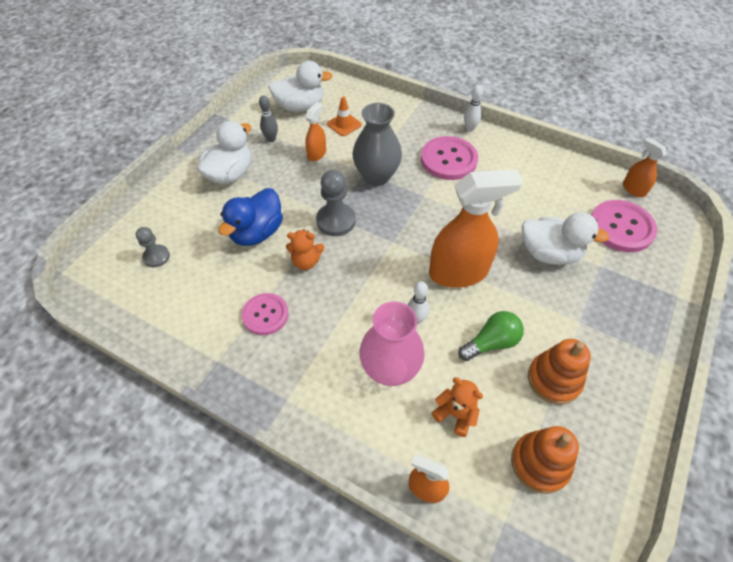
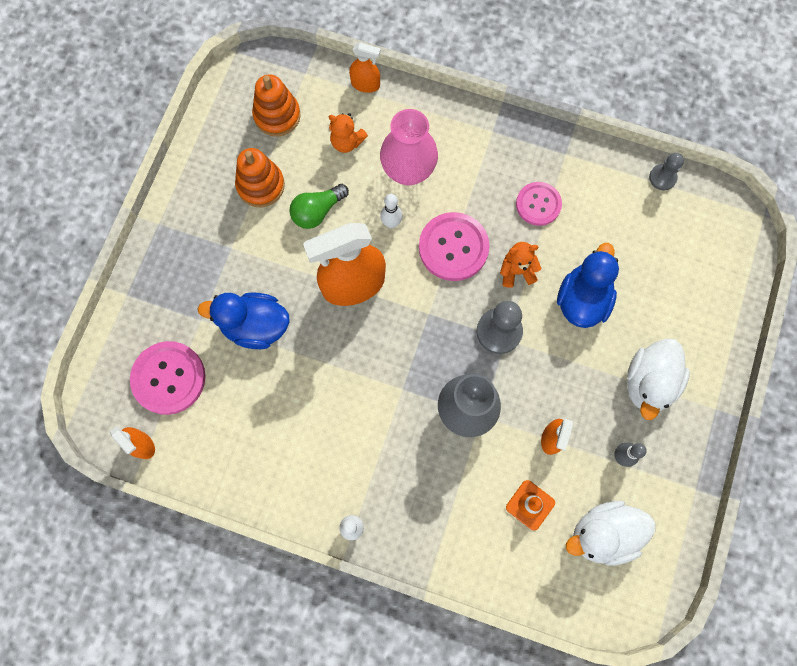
camera: 170 degrees right, 20 degrees up
grey pawn [136,227,170,267] -> grey pawn moved to [649,153,684,190]
pink button [421,136,478,180] -> pink button moved to [419,212,490,281]
white duck [522,212,609,265] -> blue duck [198,292,290,349]

